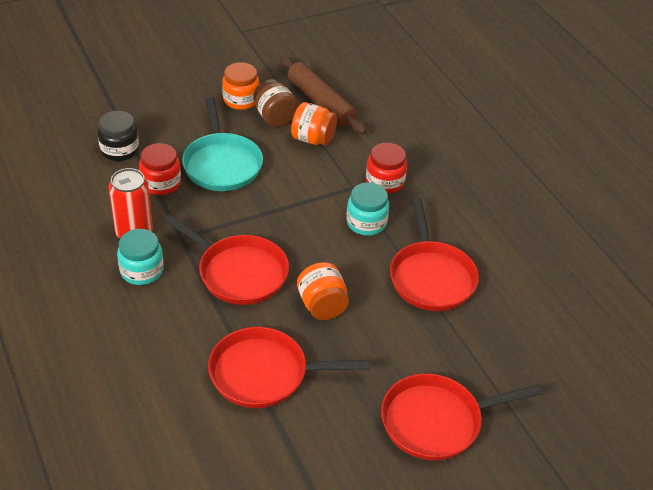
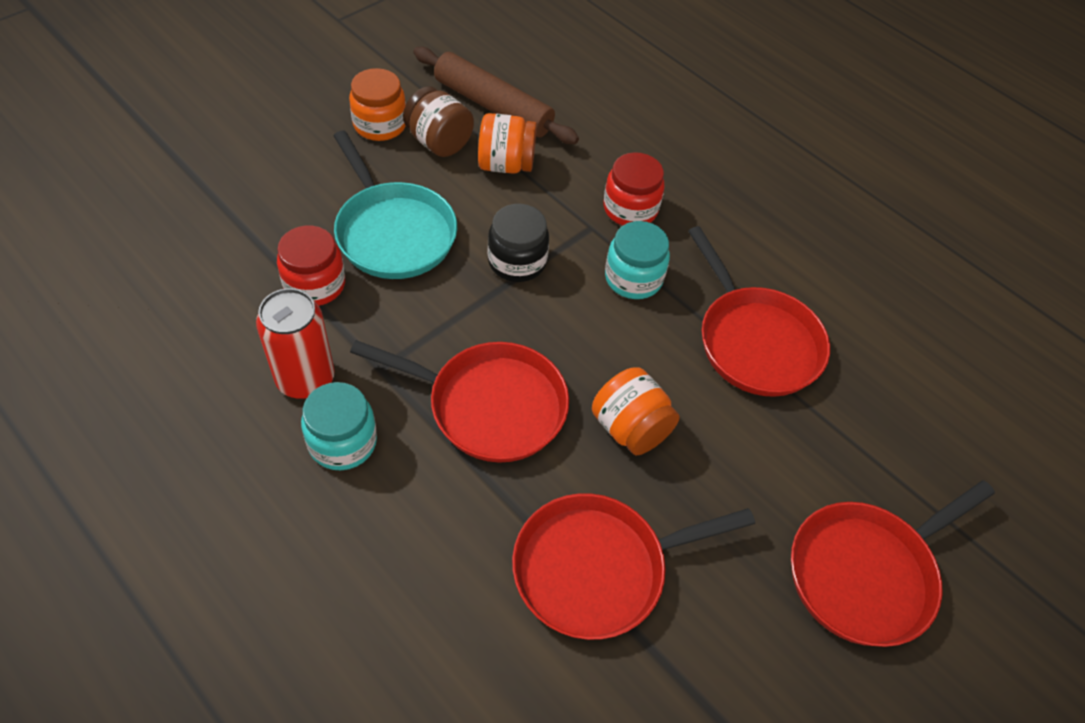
camera: 20 degrees left, 10 degrees up
black jar [98,111,139,161] -> black jar moved to [488,204,549,282]

